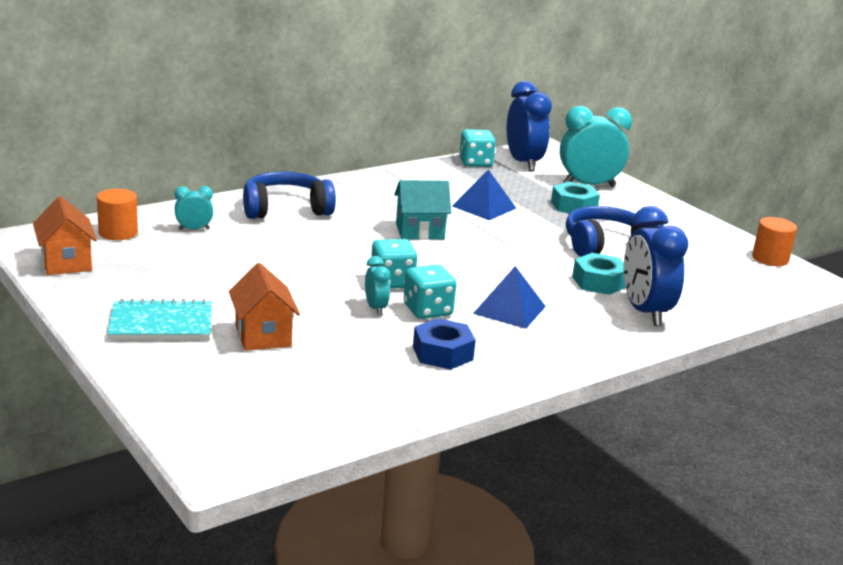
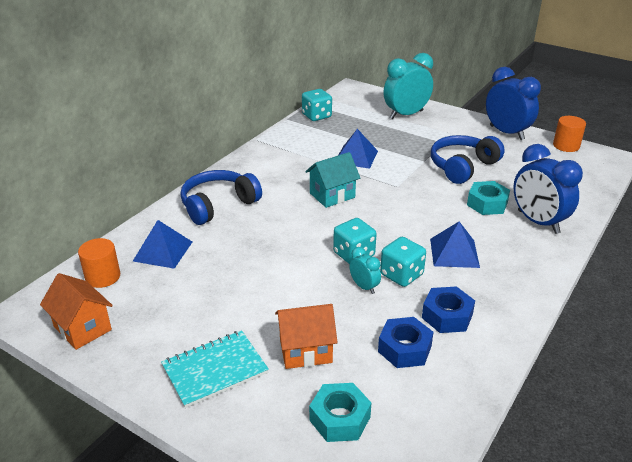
camera: 20 degrees left, 10 degrees up
turquoise clock [175,186,213,230] -> blue pyramid [133,220,192,269]
orange house [229,263,300,351] -> orange house turned 60 degrees counterclockwise [275,304,338,369]
blue clock [507,81,552,171] -> blue clock moved to [486,67,541,140]
turquoise nut [551,182,600,214] -> turquoise nut moved to [309,383,371,442]
none -> blue nut [378,317,434,368]

